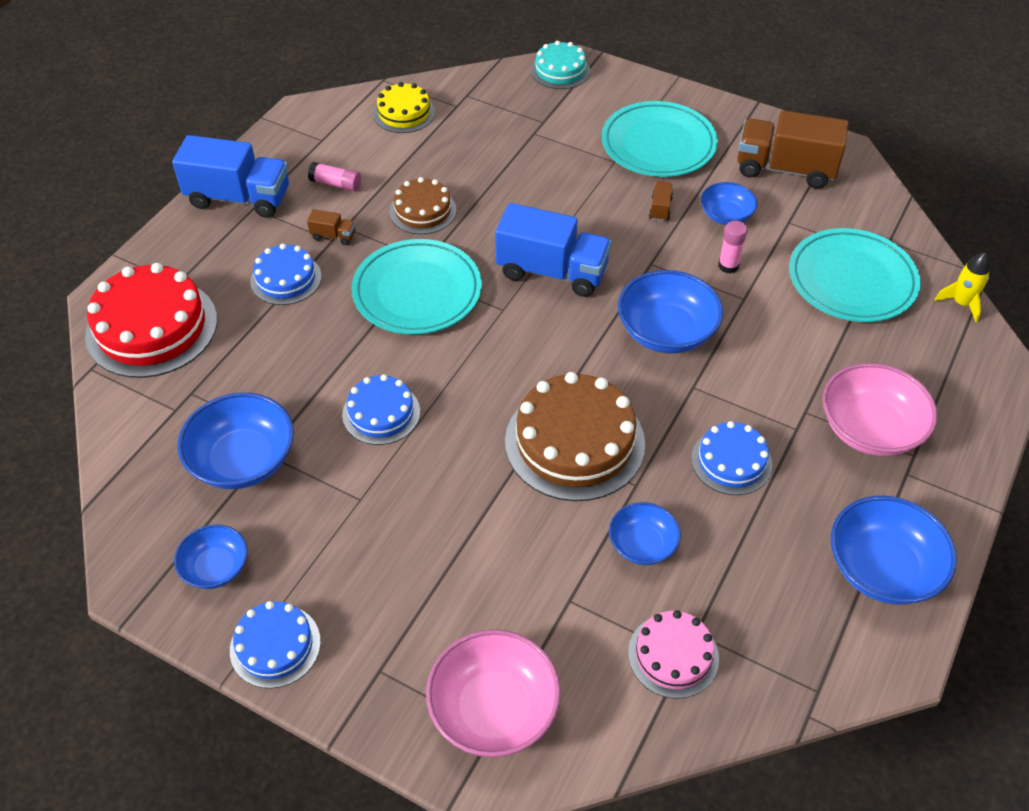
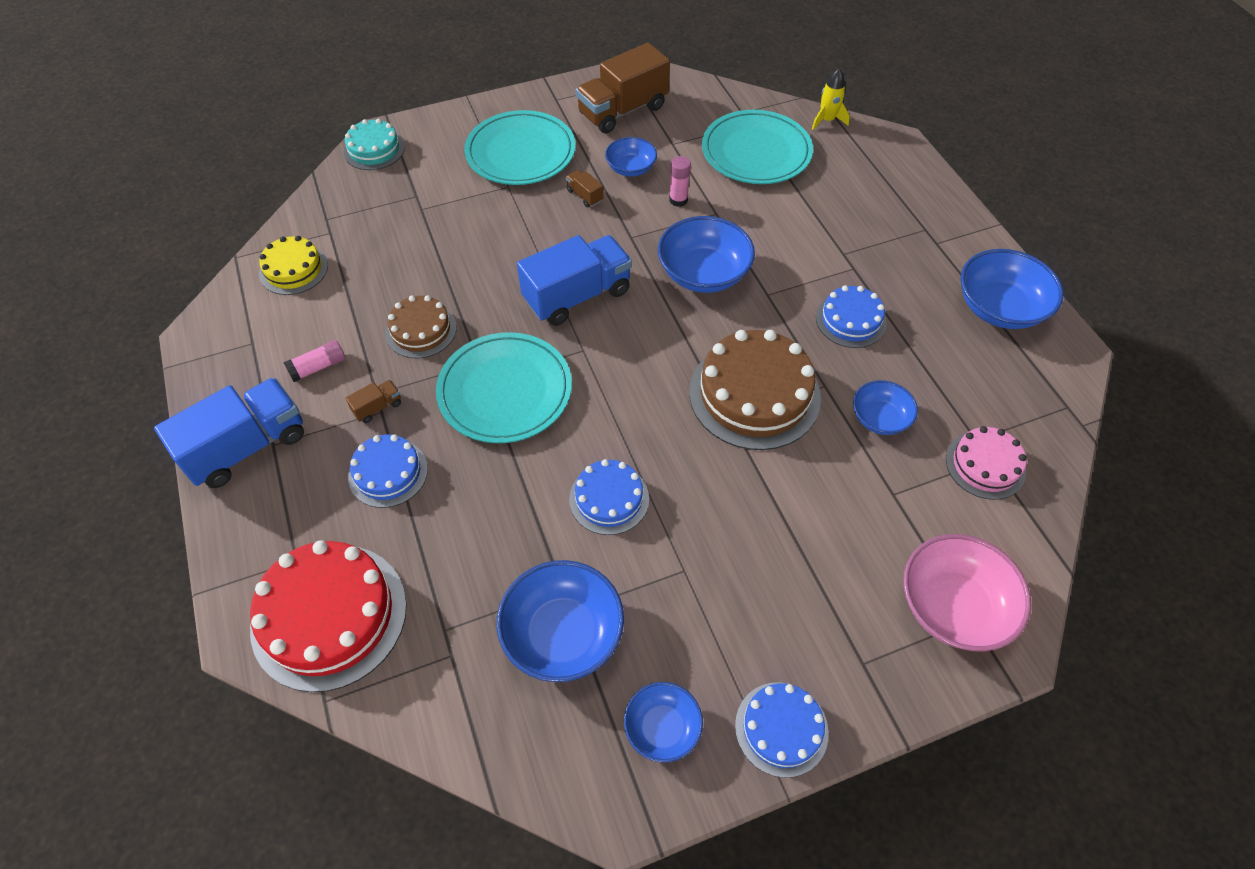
camera: 50 degrees left, 5 degrees up
pink bowl [823,363,937,456] -> none

